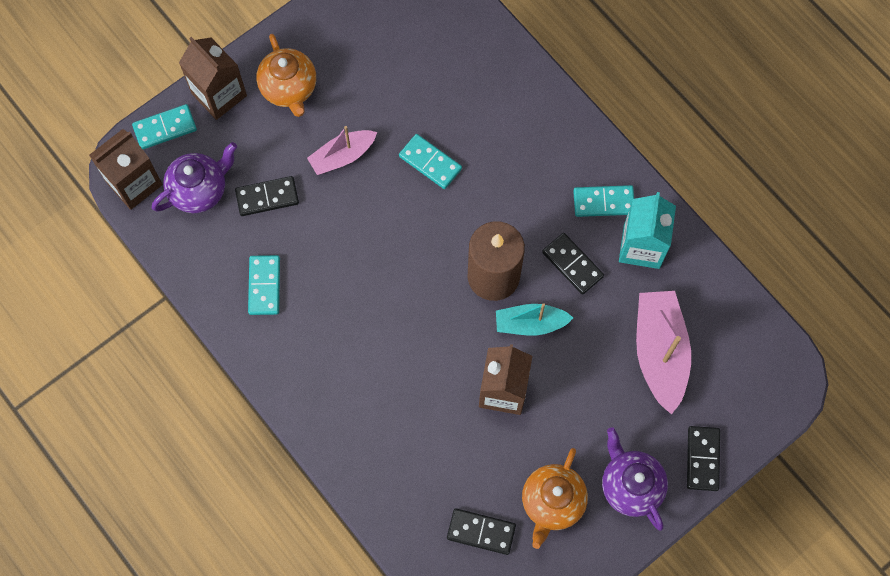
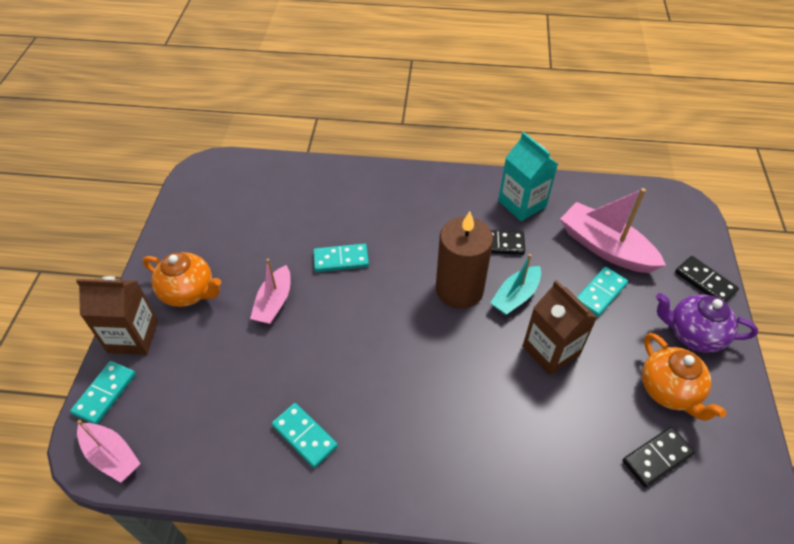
camera: 45 degrees left, 20 degrees down
brown carton [89,129,163,210] -> pink boat [77,420,141,483]
purple teapot [152,142,237,213] -> none
black domino [235,176,299,216] -> none
turquoise domino [573,185,634,217] -> turquoise domino moved to [577,267,628,317]

